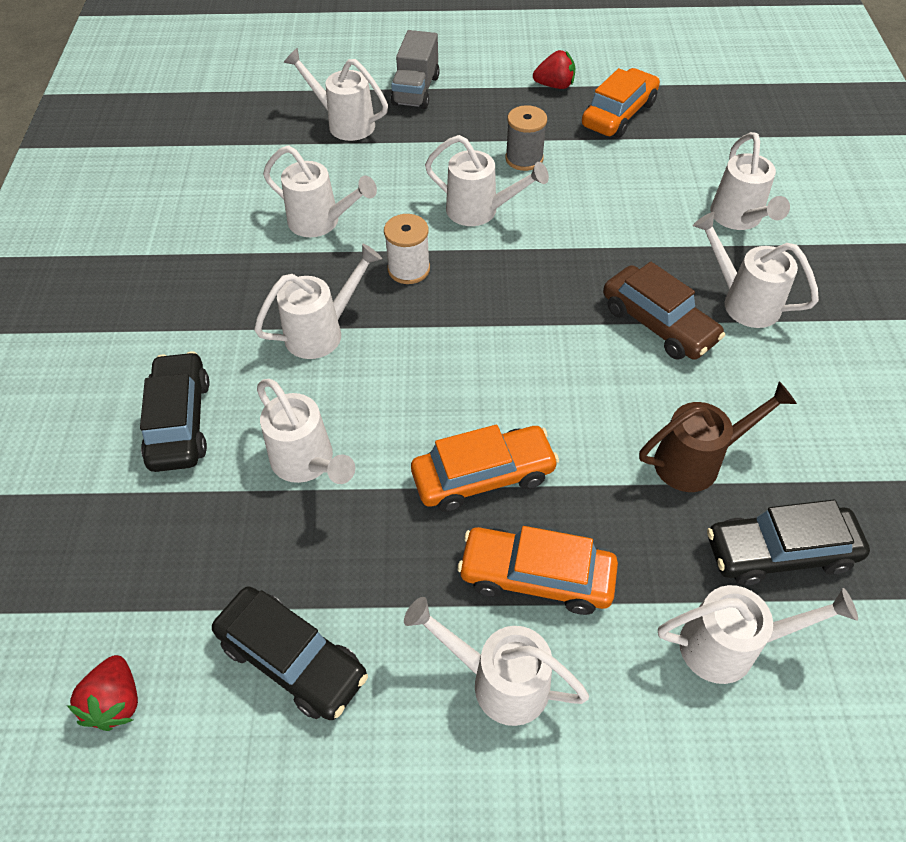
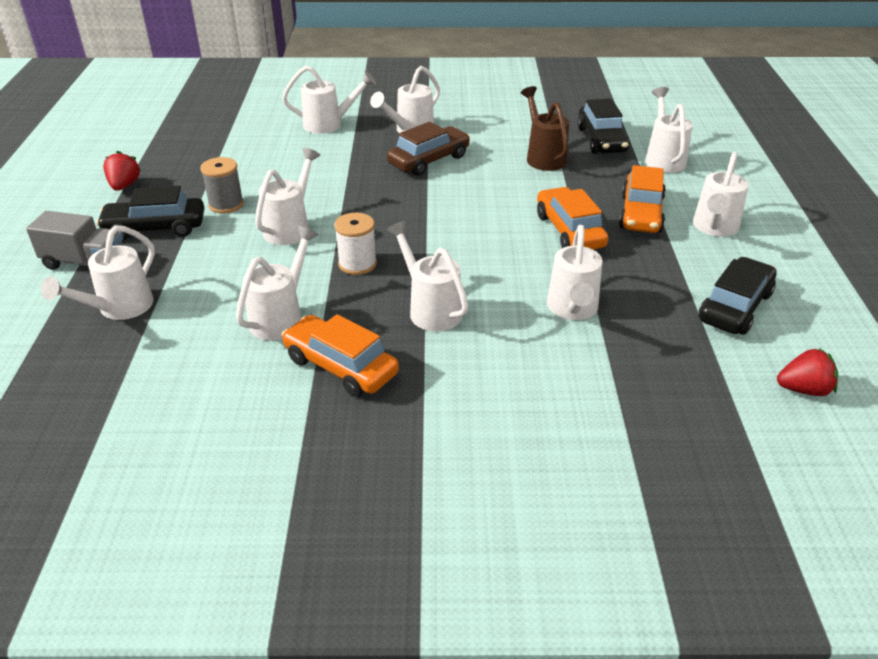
camera: 90 degrees left, 15 degrees down
black car [140,351,210,472] -> black car moved to [96,186,204,241]
white watering can [257,379,355,484] -> white watering can turned 135 degrees clockwise [547,225,603,320]
orange car [582,68,660,138] -> orange car moved to [281,314,399,397]

